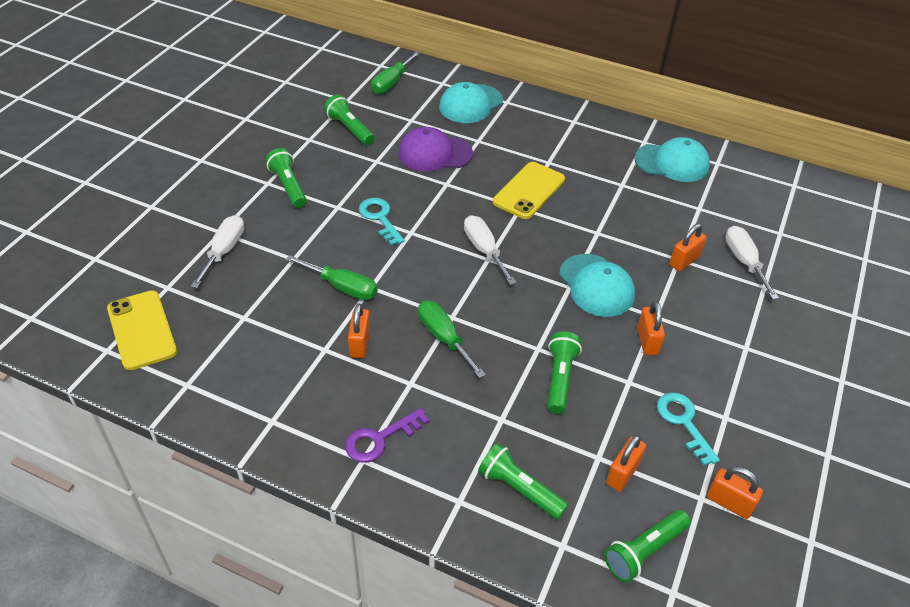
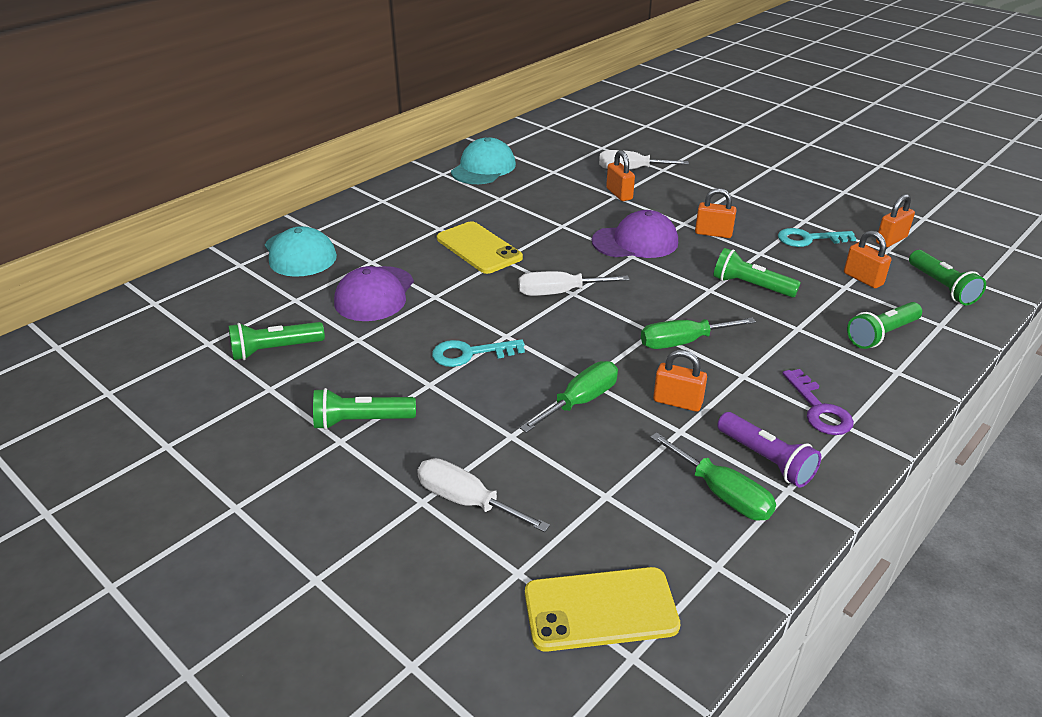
camera: 70 degrees left, 10 degrees down
green screwdriver [372,51,420,94] -> green screwdriver moved to [650,432,776,521]
turquoise cap [559,254,635,317] -> purple cap [592,210,678,258]
none -> purple flashlight [717,412,821,487]

